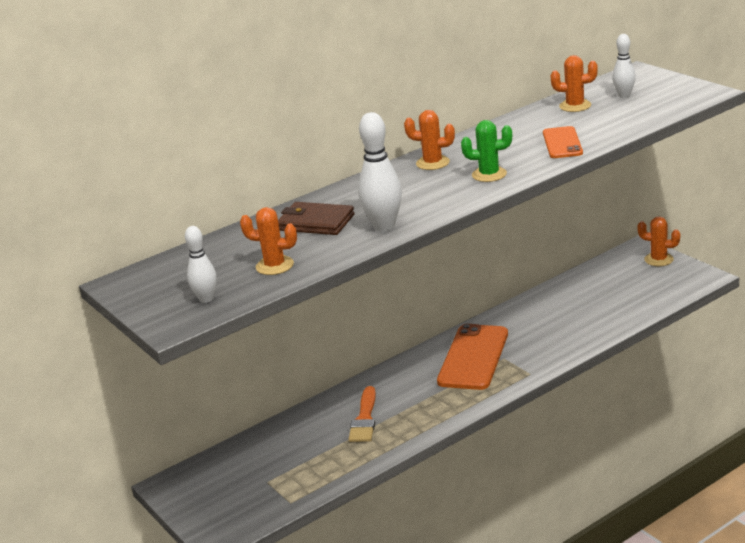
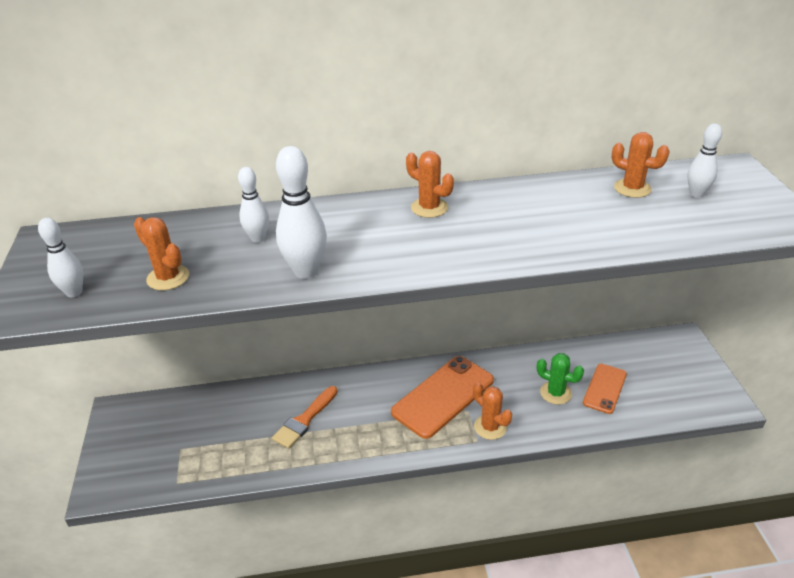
camera: 25 degrees right, 10 degrees up
brown wallet [278,202,354,235] -> white bowling pin [238,167,269,243]
green cactus [461,120,512,182] -> green cactus moved to [537,353,584,405]
orange phone [543,126,583,158] -> orange phone moved to [583,364,627,414]
orange cactus [637,216,680,266] -> orange cactus moved to [473,383,512,440]

